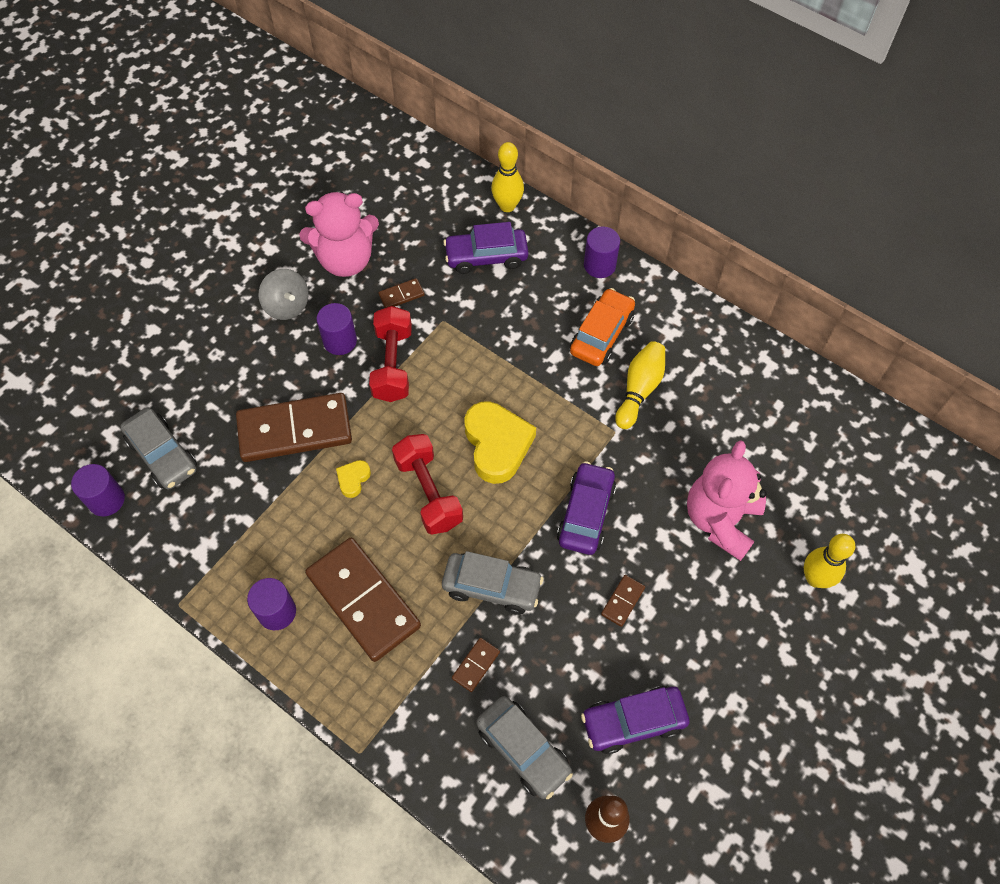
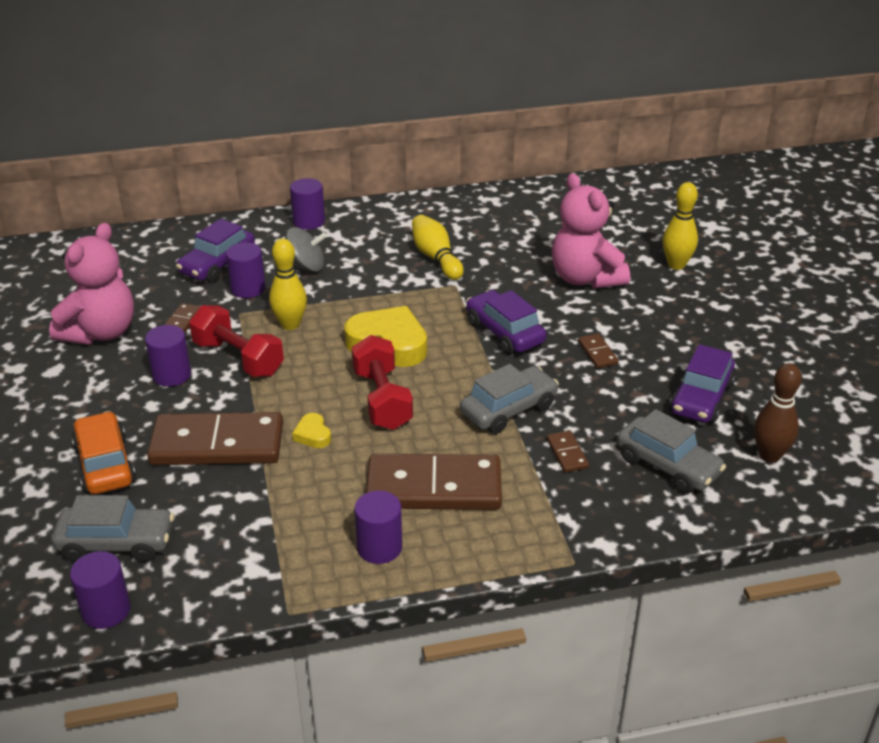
camera: 50 degrees left, 25 degrees down
brown domino [236,393,352,462] -> brown domino turned 60 degrees clockwise [147,412,283,465]
grey spinning top [259,269,308,320] -> grey spinning top moved to [286,227,327,272]
red dumbbell [392,434,463,535] -> red dumbbell turned 60 degrees clockwise [351,335,413,430]
grey car [476,696,573,799] -> grey car turned 45 degrees clockwise [617,409,726,494]
yellow bowling pin [491,142,524,212] -> yellow bowling pin moved to [269,239,307,330]
orange car [570,288,635,366] -> orange car moved to [72,411,136,494]
none -> purple cylinder [226,242,265,298]

